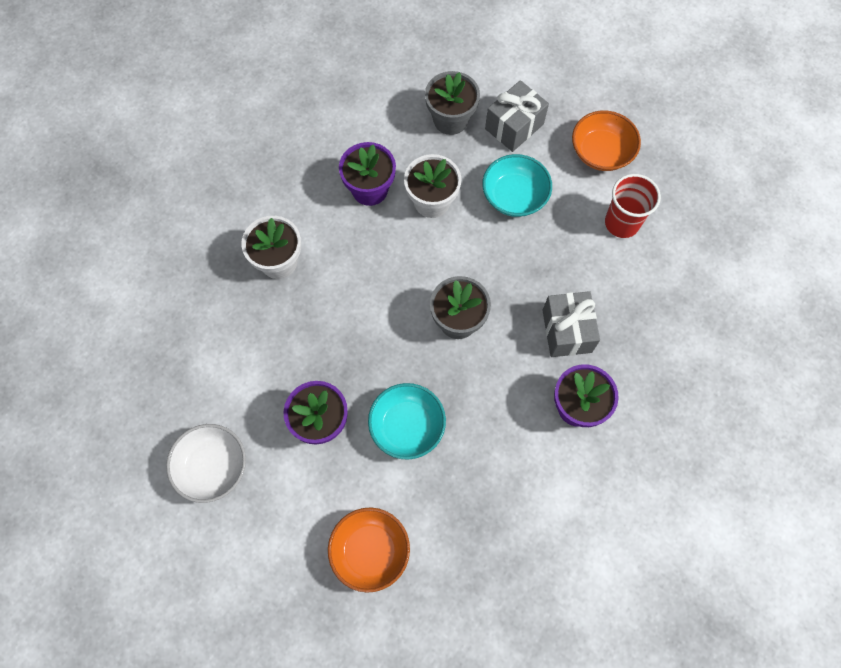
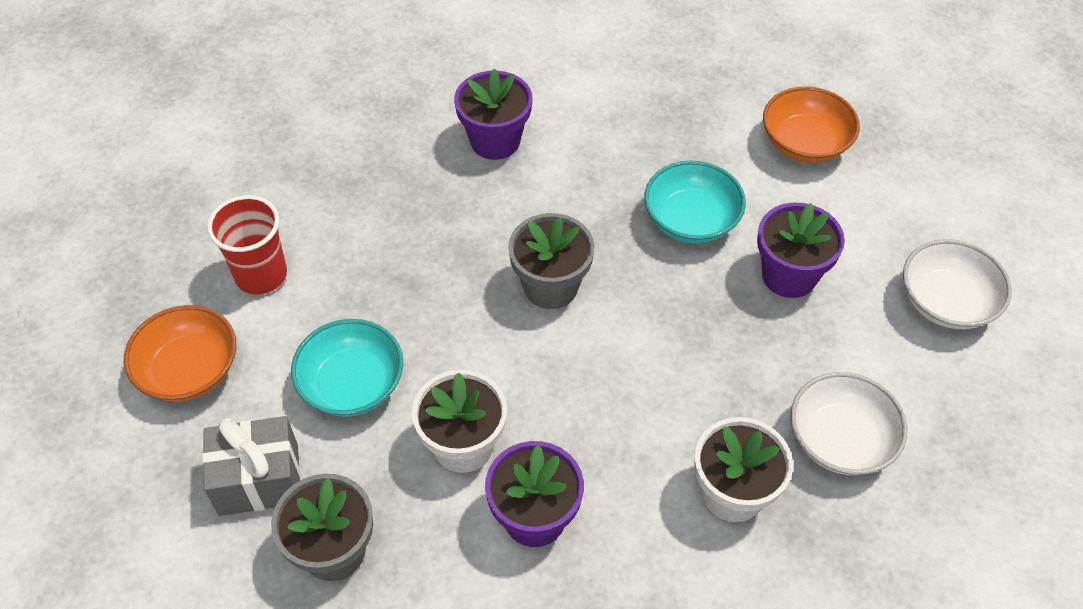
camera: 145 degrees left, 15 degrees down
grey gift [542,291,600,357] -> none
none -> white bowl [790,372,908,475]

